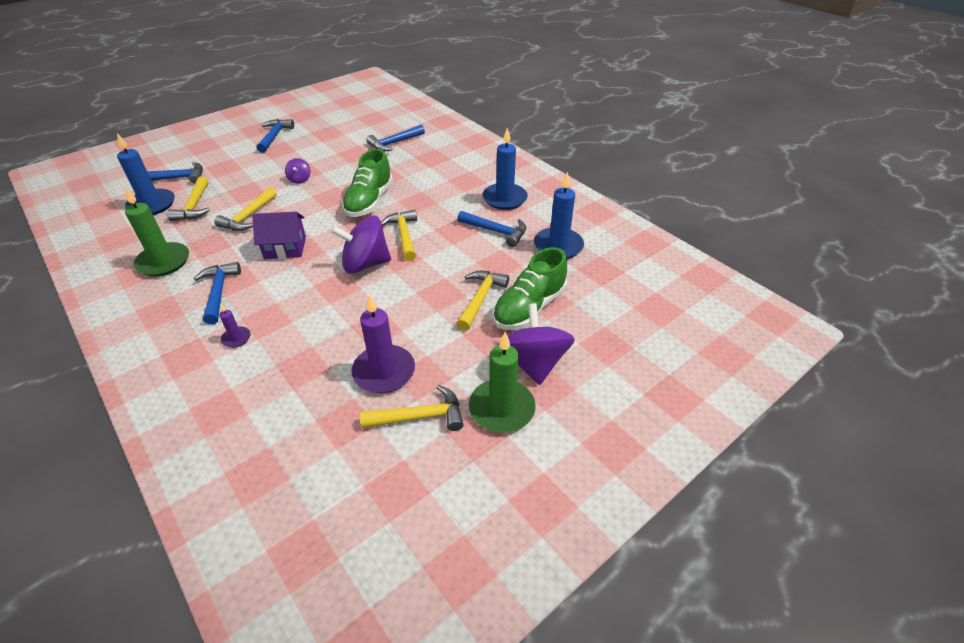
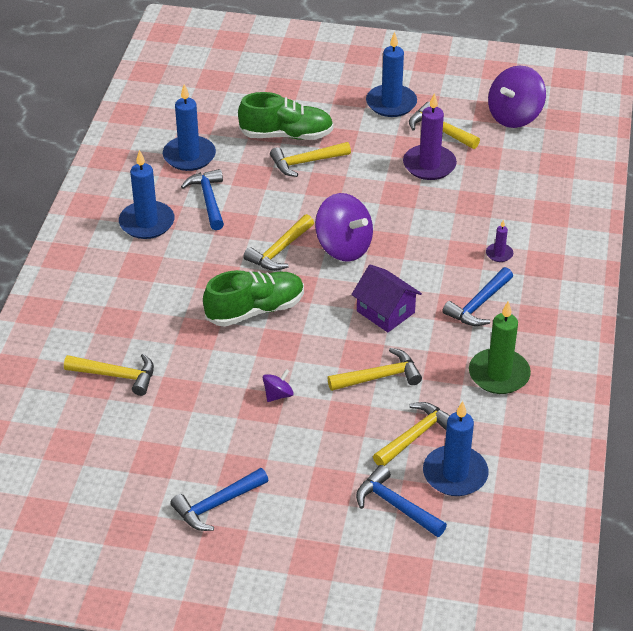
camera: 130 degrees left, 0 degrees up
blue hammer [366,125,425,151] -> yellow hammer [64,354,154,396]
green candle [469,332,536,433] -> blue candle [366,32,417,117]
purple spinning top [498,303,575,385] -> purple spinning top moved to [488,65,546,128]

